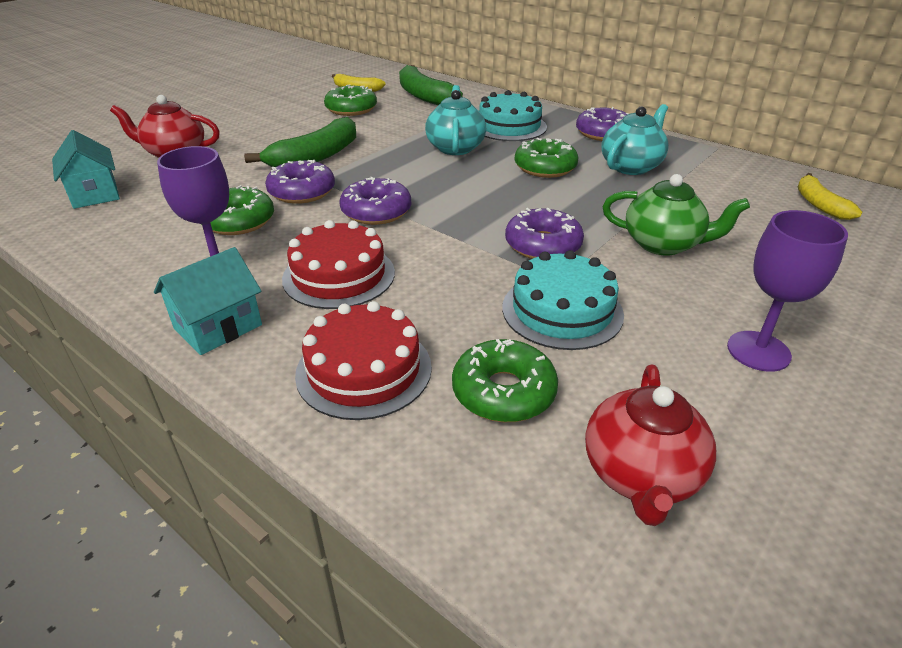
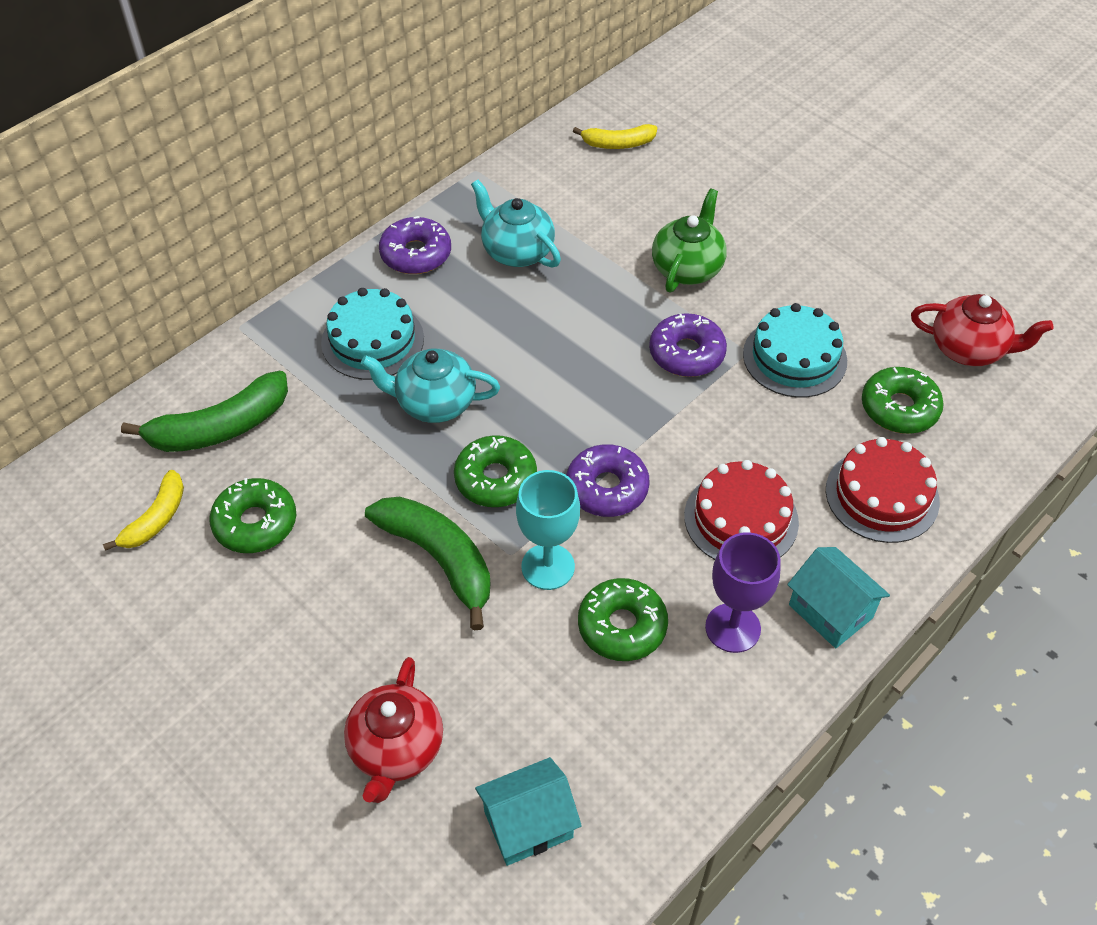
camera: 85 degrees left, 15 degrees up
purple donut [265,160,335,204] -> turquoise goblet [516,470,580,590]
green donut [515,138,578,178] -> green donut moved to [454,435,537,507]
purple goblet [727,210,848,372] -> none

